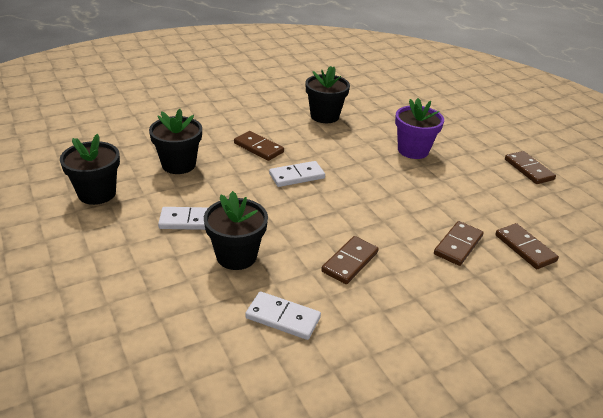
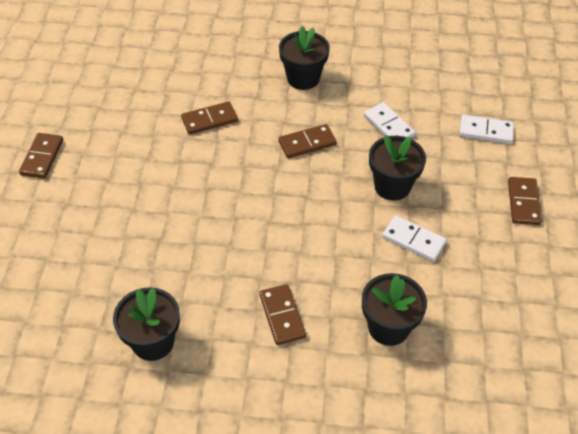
camera: 145 degrees left, 15 degrees up
black flower pot [60,134,120,205] -> black flower pot moved to [279,26,330,90]
white domino [269,161,325,187] -> white domino moved to [459,115,514,144]
purple flower pot [395,98,444,159] -> none
brown domino [495,223,559,269] -> brown domino moved to [508,177,542,225]

